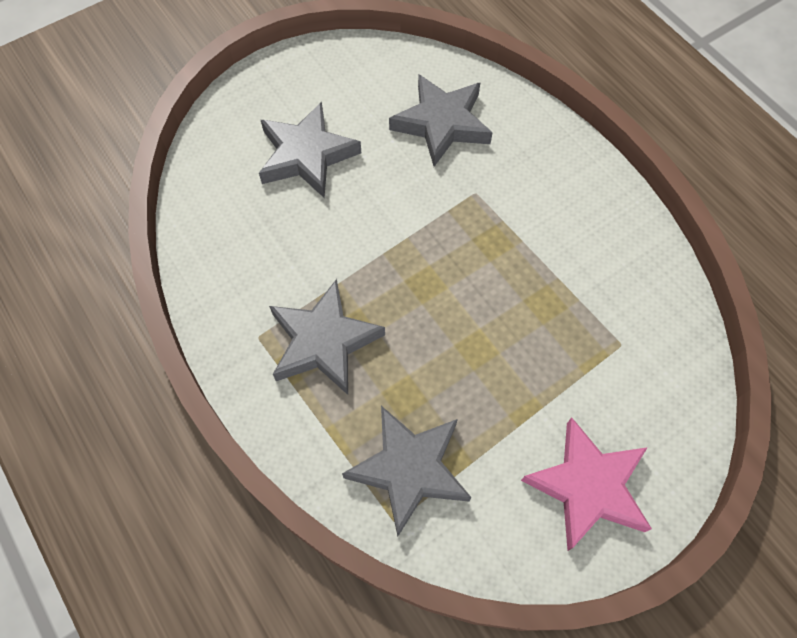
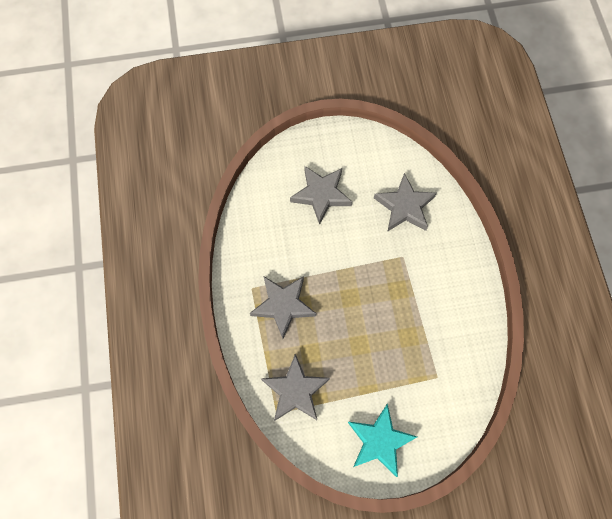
camera: 25 degrees right, 5 degrees up
pink star [521,417,652,551] -> turquoise star [348,404,417,477]

